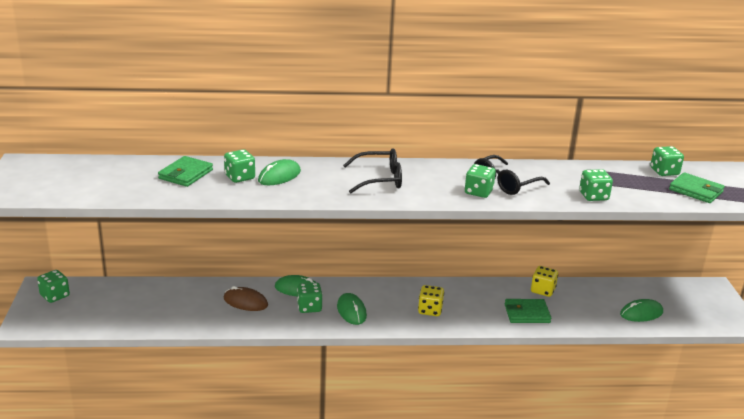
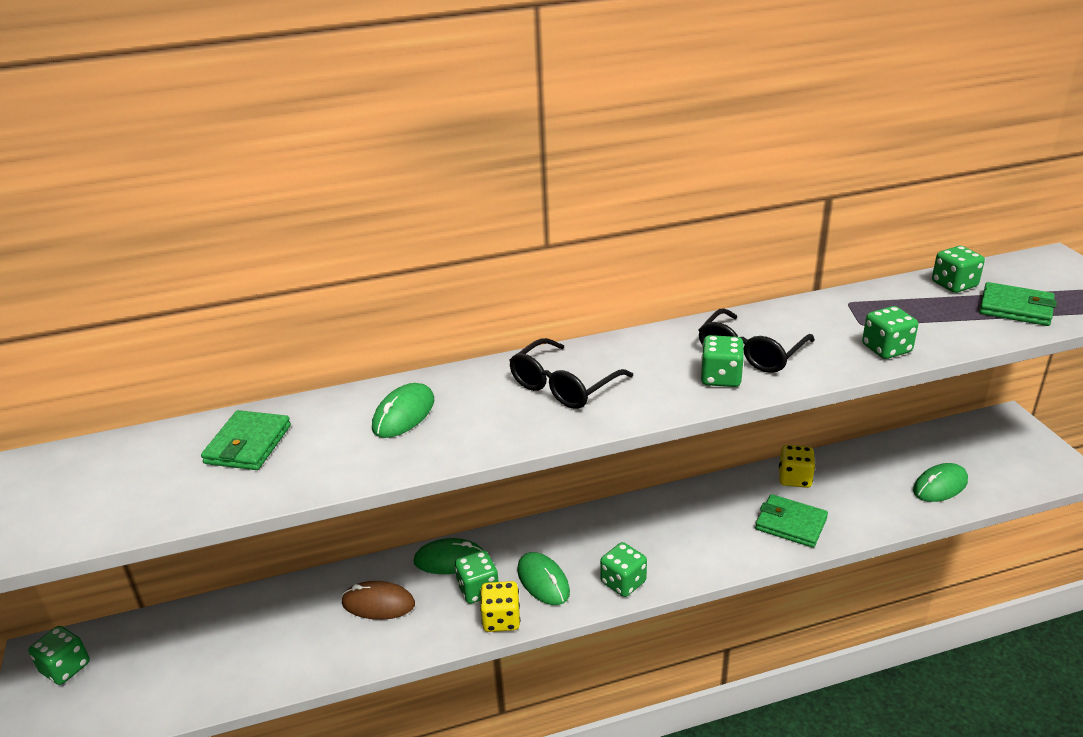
camera: 10 degrees left, 5 degrees up
green dice [224,149,255,183] -> green dice moved to [600,542,647,597]
black glasses [343,148,402,193] -> black glasses turned 150 degrees clockwise [509,338,633,409]
yellow dice [418,285,444,316] -> yellow dice moved to [480,581,520,632]
green wallet [505,299,551,323] -> green wallet turned 45 degrees clockwise [755,494,828,548]

